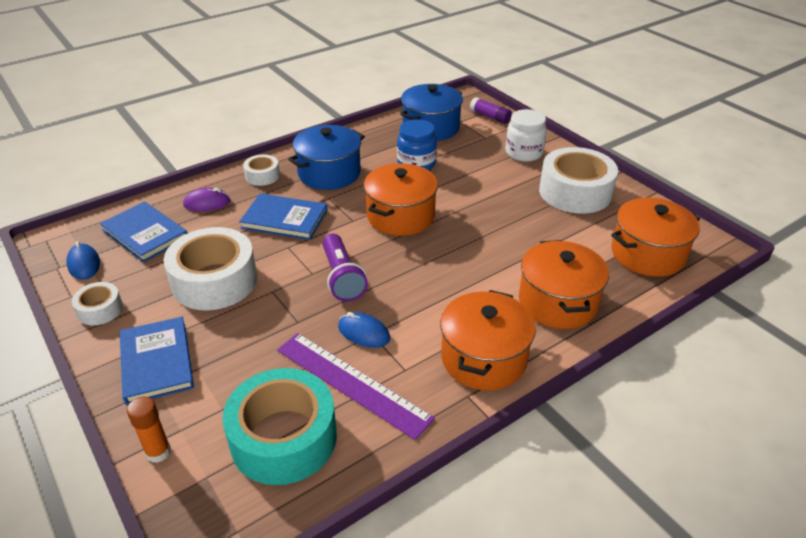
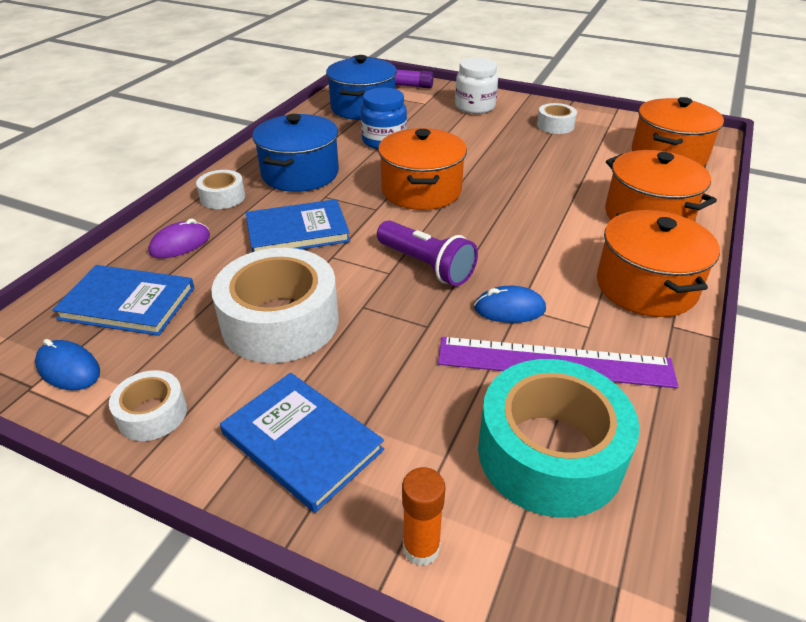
camera: 30 degrees left, 0 degrees up
white tape [539,147,618,214] -> white tape [537,103,577,134], size x0.49

